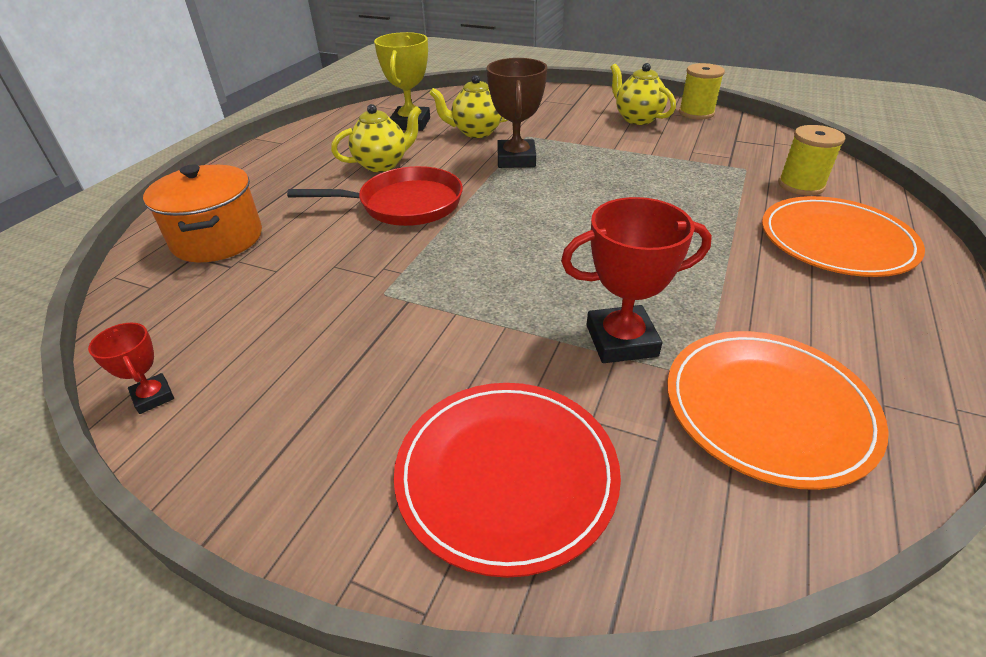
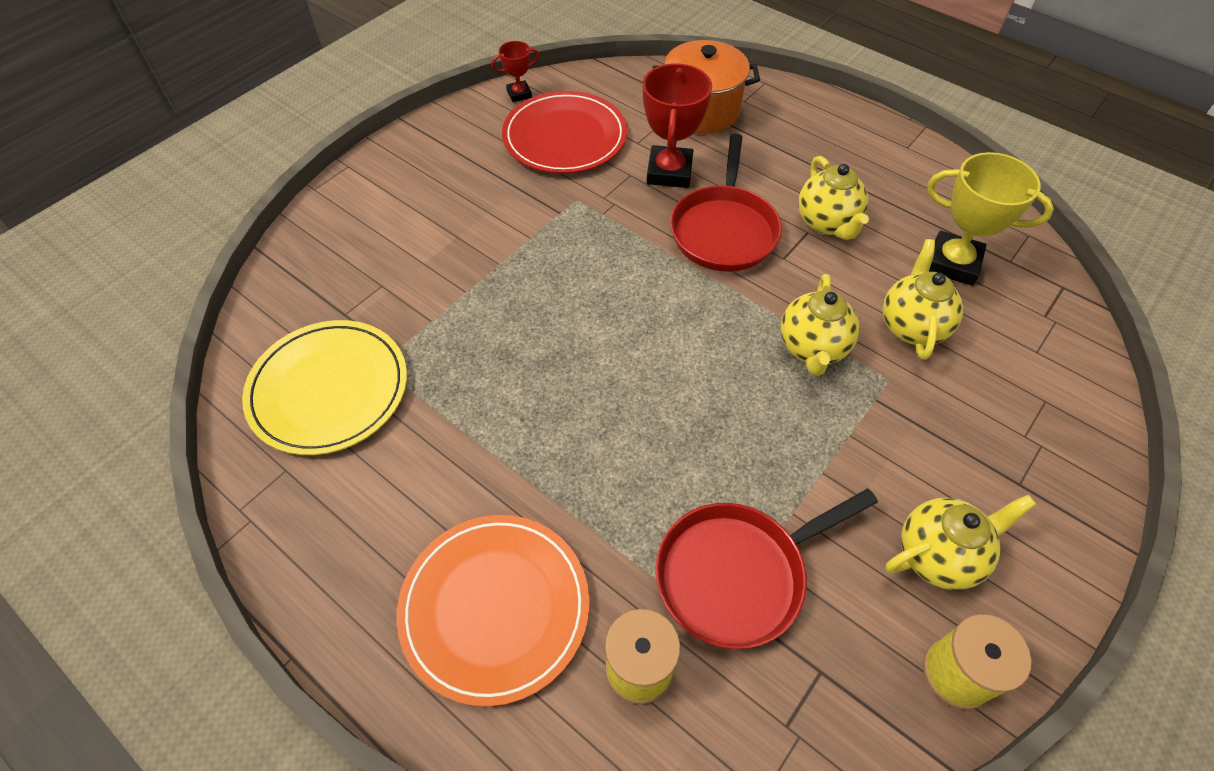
camera: 105 degrees right, 15 degrees up
red plate [394,383,621,578] -> red plate moved to [502,91,627,174]
brown trophy [486,58,547,168] -> yellow teapot [781,274,860,376]
red trophy [561,197,712,363] -> red trophy moved to [643,63,712,188]
orange plate [667,331,889,490] -> yellow plate [242,320,407,455]
none -> red pan [655,489,878,649]

